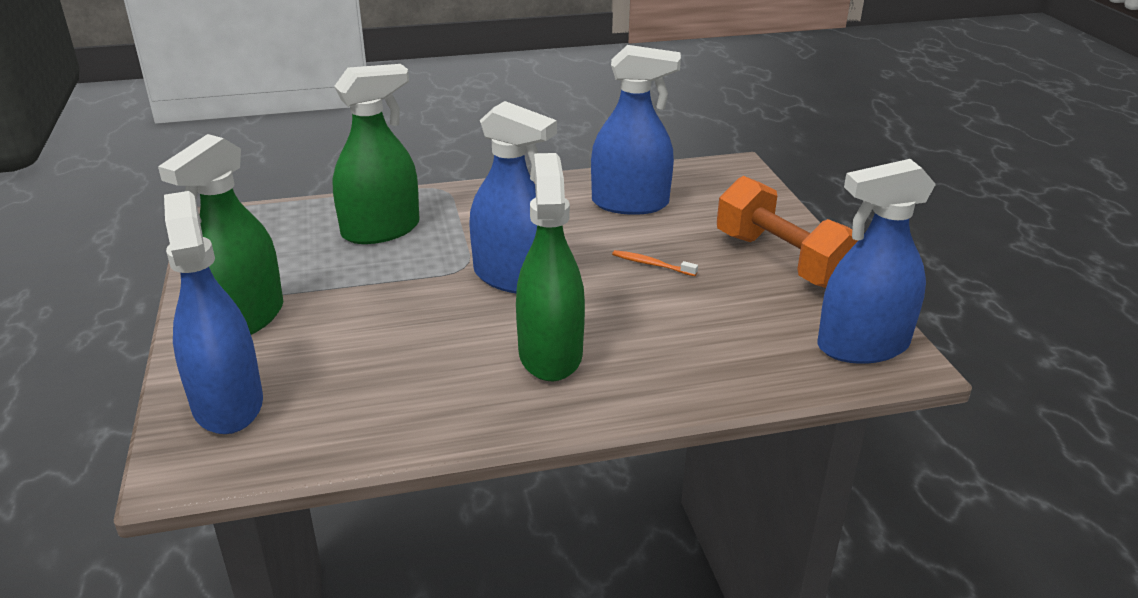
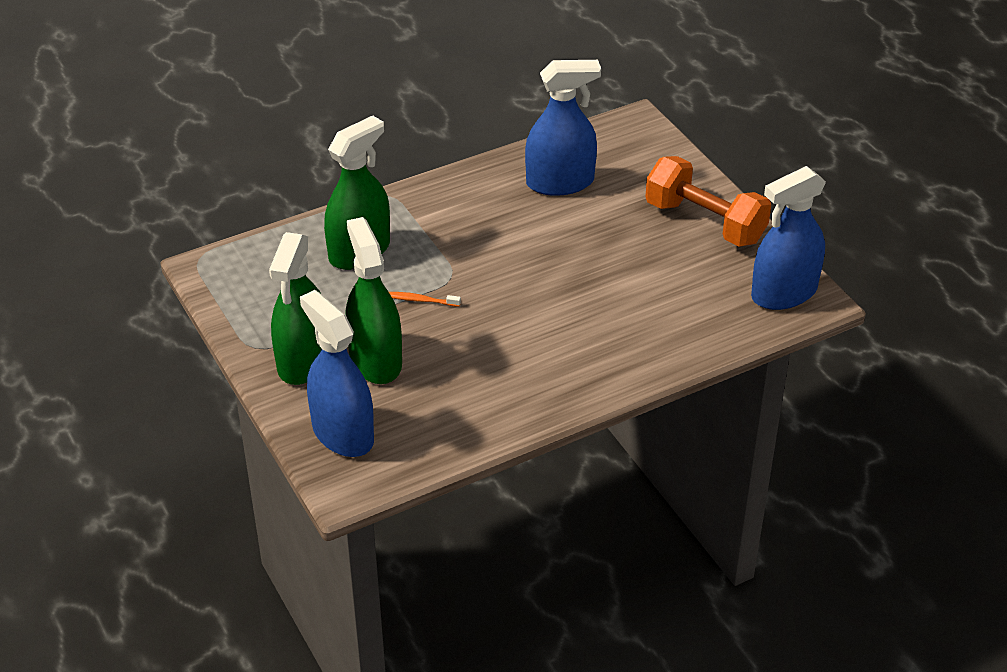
camera: 15 degrees left, 10 degrees up
blue spray bottle [469,101,557,293] -> none
green spray bottle [516,153,585,381] -> green spray bottle moved to [346,217,402,384]
orange toothbrush [612,250,698,276] -> orange toothbrush moved to [389,292,461,307]

